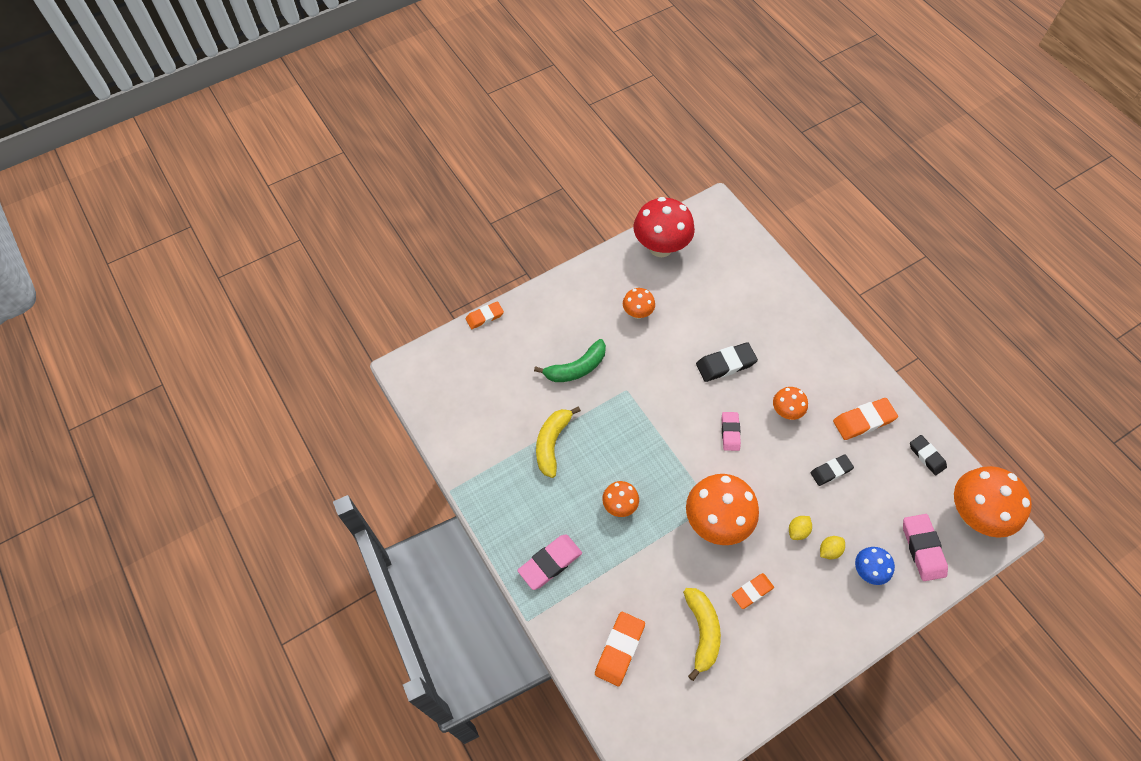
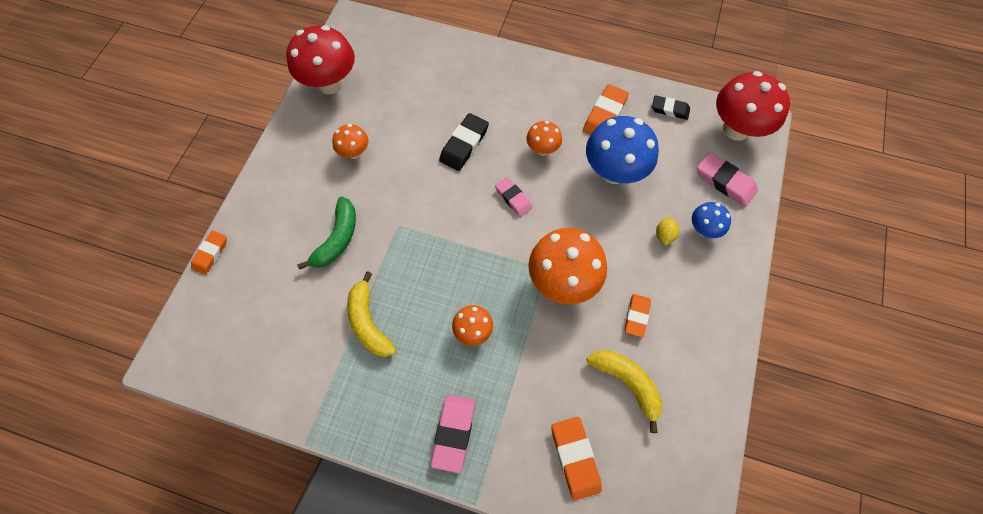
camera: 40 degrees left, 5 degrees up
yellow lemon [789,516,812,540] -> none
black eraser [810,454,854,486] -> blue mushroom [586,116,659,184]
orange mushroom [954,466,1032,538] -> red mushroom [716,71,790,141]

